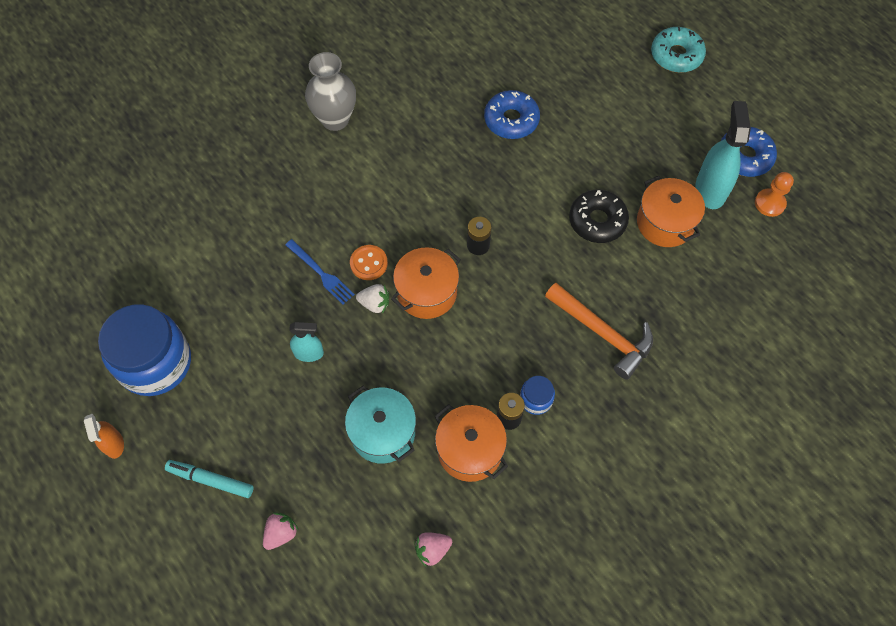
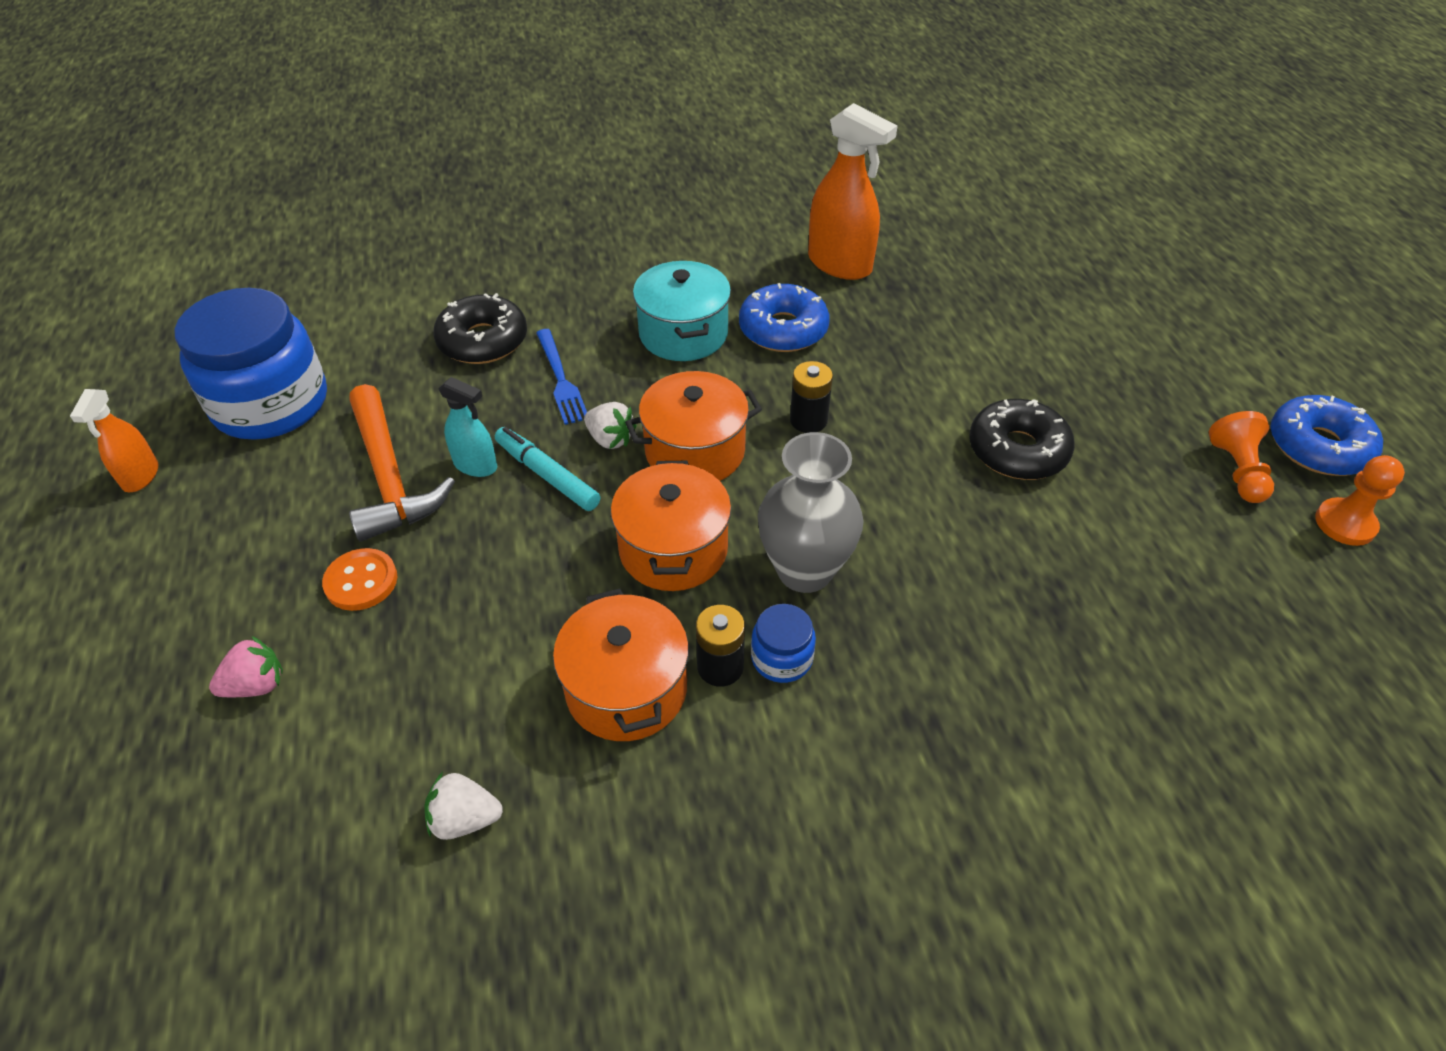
camera: 25 degrees right, 15 degrees down
turquoise marker [165,460,254,498] -> turquoise marker moved to [495,427,600,511]
grey vase [305,52,356,131] -> grey vase moved to [758,432,864,593]
turquoise pot [345,386,416,464] -> turquoise pot moved to [633,261,731,361]
orange button [350,245,388,280] -> orange button moved to [322,548,397,611]
pink strawberry [414,532,452,567] -> white strawberry [424,772,503,840]
blue donut [484,90,540,139] -> blue donut moved to [739,283,830,352]
orange hammer [545,283,653,380] -> orange hammer moved to [349,384,455,542]
orange pot [637,176,705,247] -> orange pot moved to [611,461,731,591]
turquoise donut [651,27,706,73] -> none
turquoise spray bottle [696,101,751,209] -> orange pawn [1209,411,1274,503]
none -> black donut [433,293,527,364]
none -> orange spray bottle [808,103,898,280]

